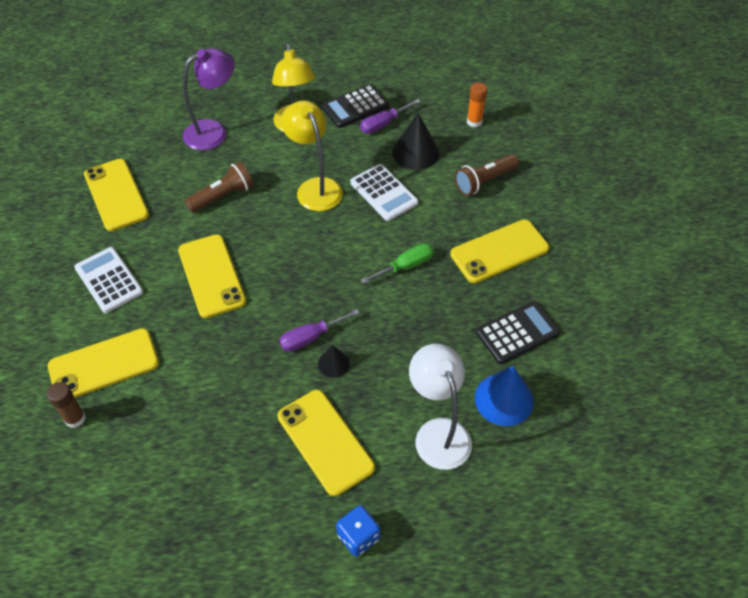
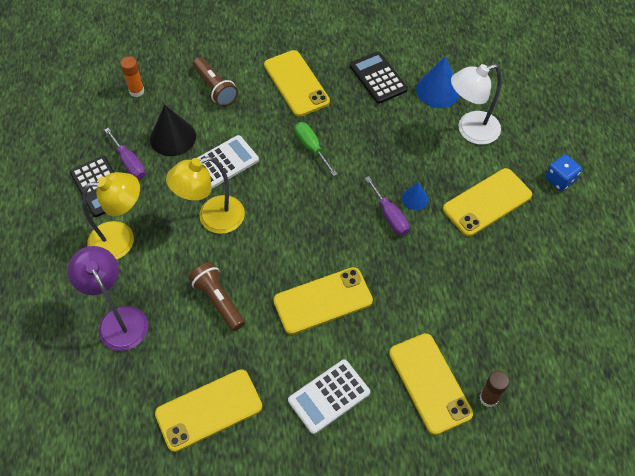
camera: 90 degrees left, 5 degrees up
black cone [318,345,350,378] -> blue cone [402,182,429,210]

